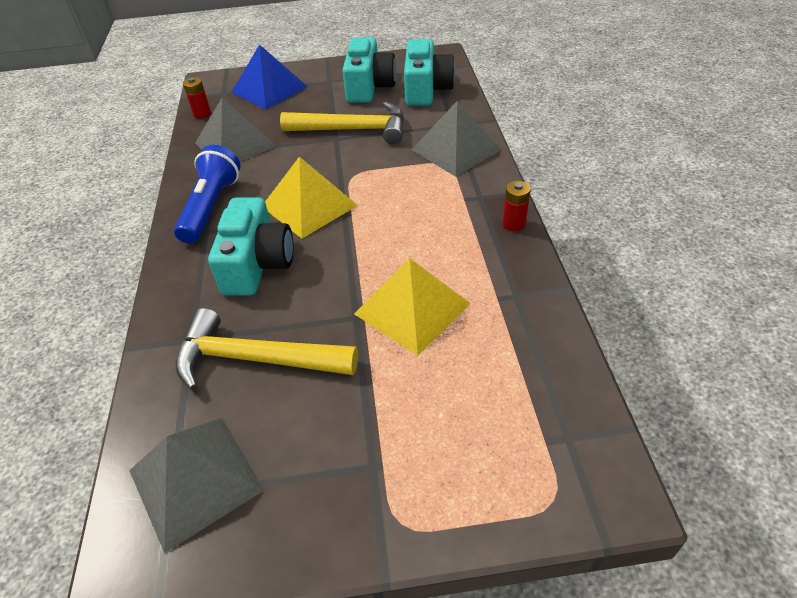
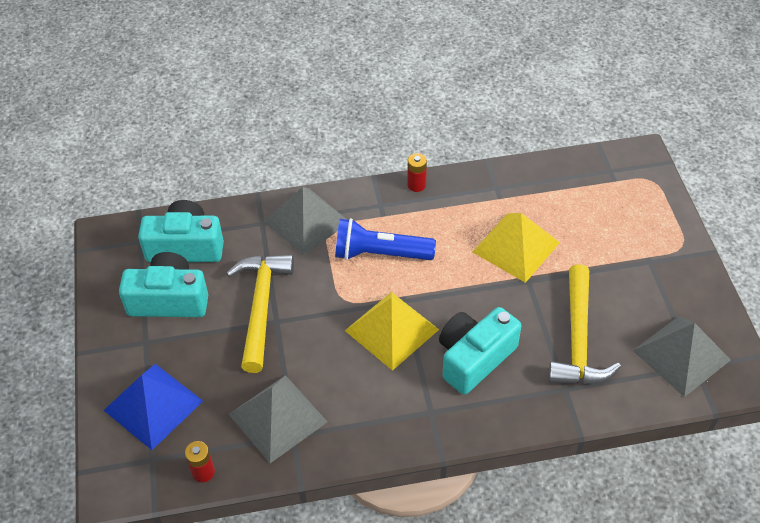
camera: 95 degrees left, 5 degrees up
blue flashlight [174,145,241,244] -> blue flashlight moved to [335,218,436,260]
turquoise camera [208,197,293,295] -> turquoise camera turned 45 degrees counterclockwise [439,307,521,395]

